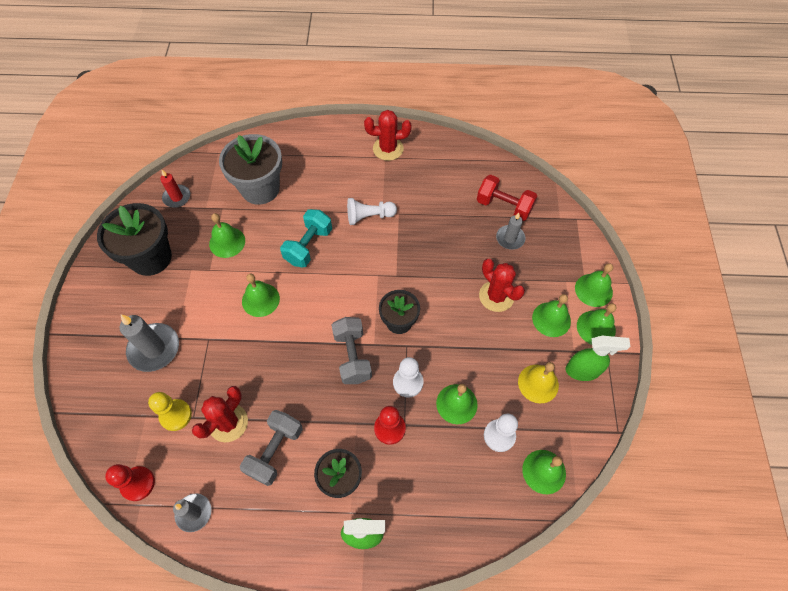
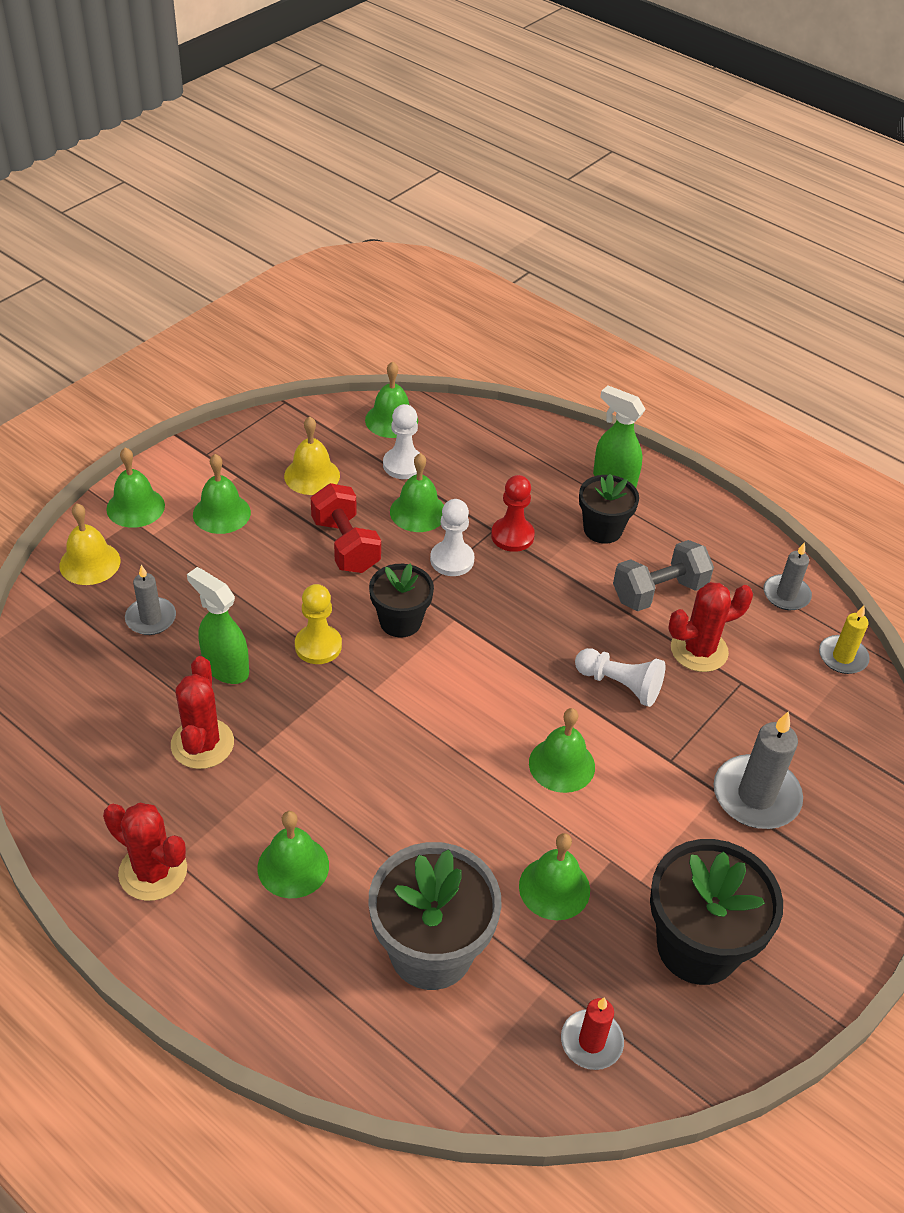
camera: 145 degrees left, 15 degrees down
red pawn [105,464,155,501] -> yellow candle [819,606,870,674]
yellow pawn [148,392,192,431] -> yellow pawn moved to [295,584,342,664]
turquoise dumbbell [280,209,332,267] -> none
grey dumbbell [332,317,372,384] -> none
white pawn [347,198,397,225] -> white pawn moved to [575,648,666,707]
red dumbbell [477,175,537,221] -> red dumbbell moved to [311,483,381,573]
red cactus [479,259,525,312] -> red cactus moved to [171,656,234,769]
green spray bottle [565,336,630,381] -> green spray bottle moved to [187,567,249,684]
green bell [577,303,616,345] -> green bell moved to [257,811,329,898]
none -> yellow bell [59,503,120,585]

